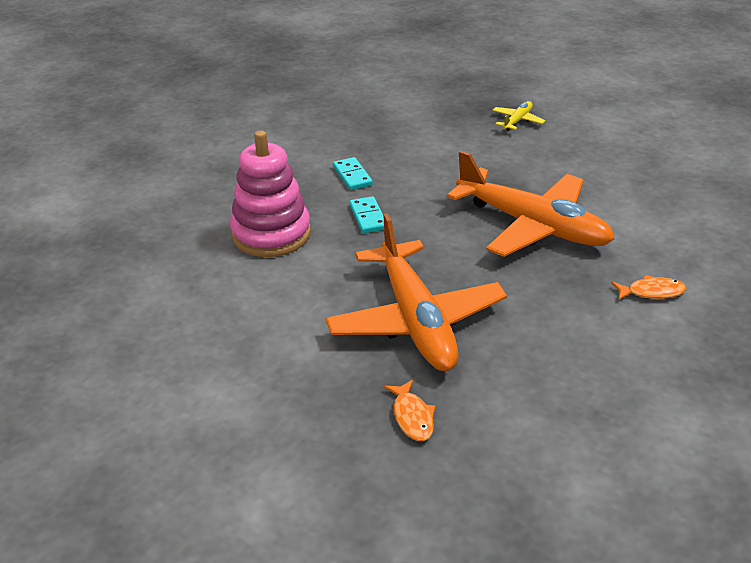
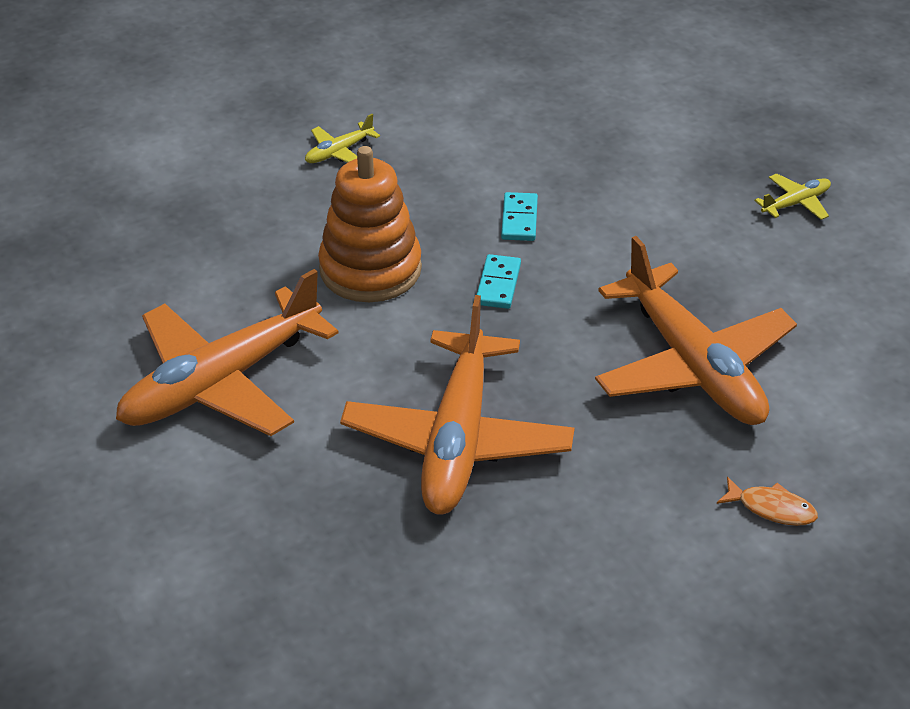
camera: 25 degrees right, 5 degrees up
pink stacking toy [230,130,311,257] -> orange stacking toy [318,146,422,302]
orange fish [384,380,436,441] -> none
none -> orange plane [116,269,339,436]
none -> yellow plane [305,114,380,163]

